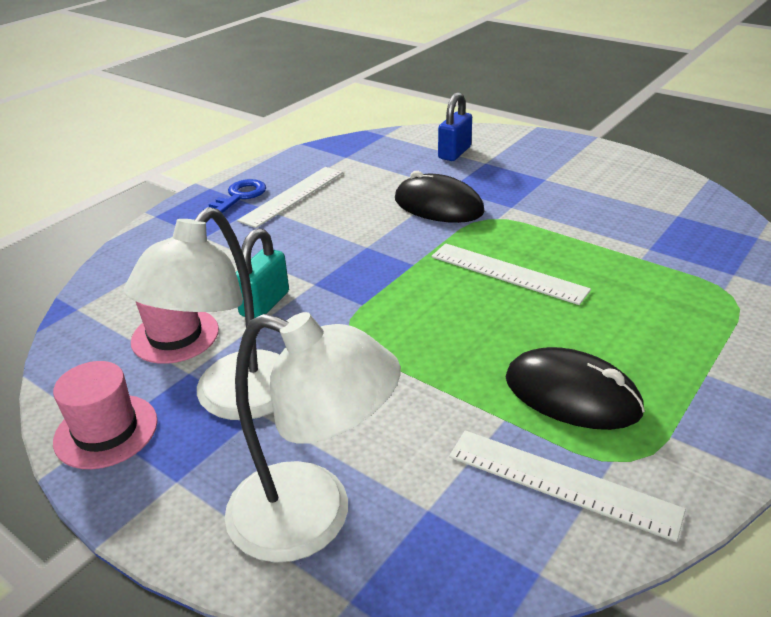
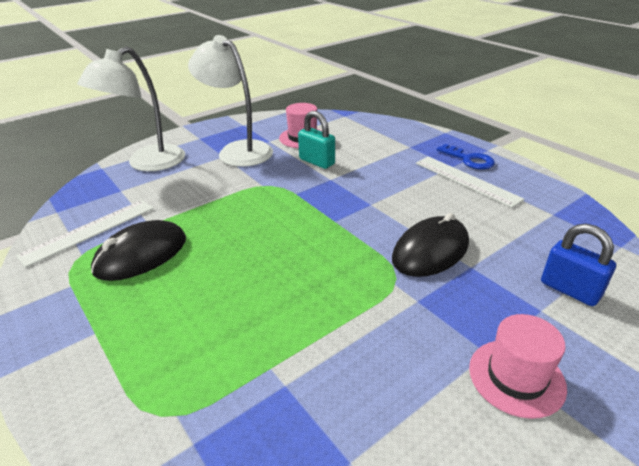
camera: 105 degrees right, 0 degrees up
pink hat [53,361,158,469] -> pink hat moved to [469,314,567,419]
white ruler [431,243,591,305] -> none

